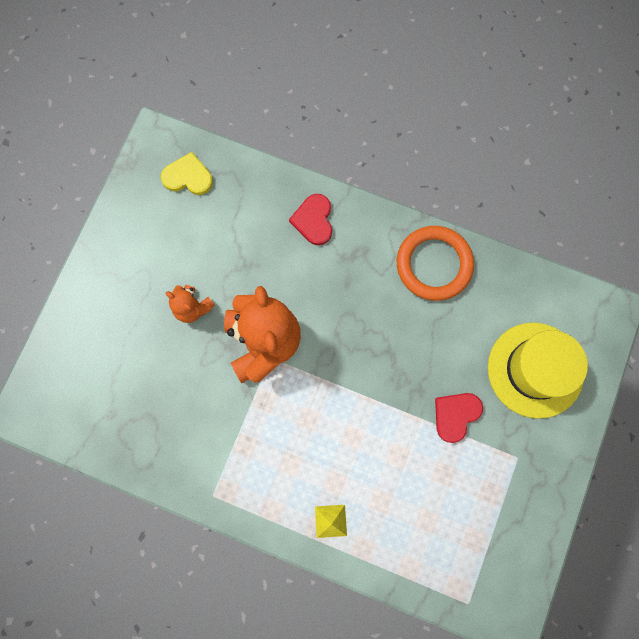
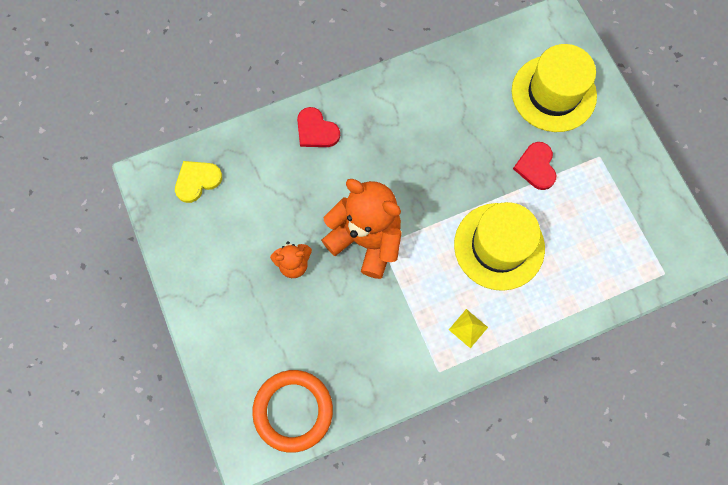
camera: 45 degrees left, 5 degrees down
yellow pyramid [315,505,347,538] -> yellow pyramid moved to [449,309,488,348]
orange ring [397,226,474,301] -> orange ring moved to [252,370,333,453]
none -> yellow hat [454,202,545,291]

